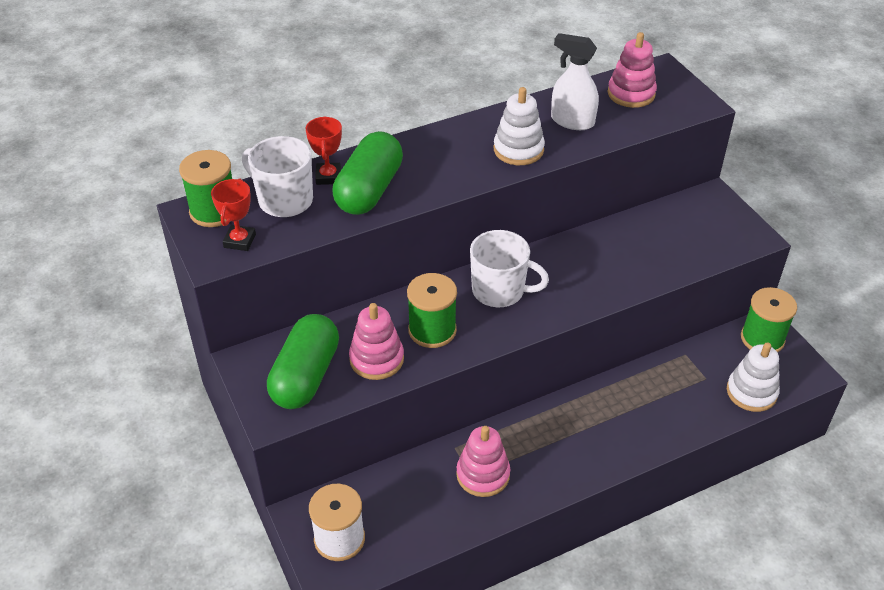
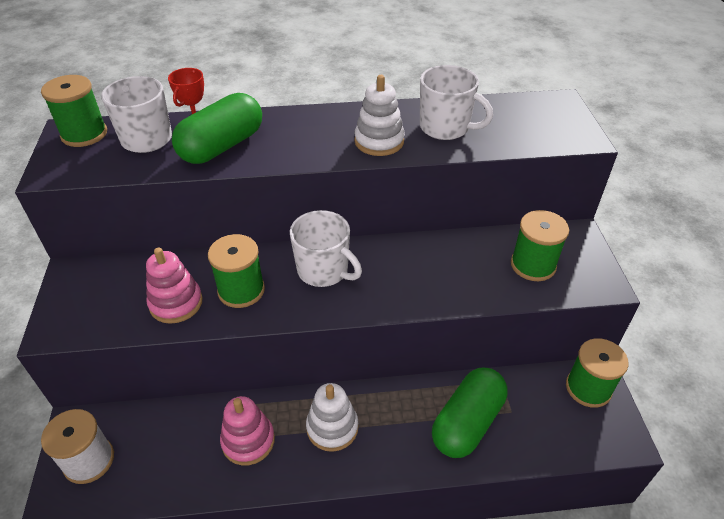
camera: 20 degrees right, 0 degrees up
red trophy [211,178,256,251] -> none
green capsule [267,314,339,409] -> green capsule moved to [432,368,507,458]
white spray bottle [551,33,599,130] -> white mug [420,65,493,140]
pink stacking toy [608,32,657,108] -> none
white stacking toy [727,342,780,412] -> white stacking toy moved to [306,383,359,452]
none -> green spool [511,210,569,281]

